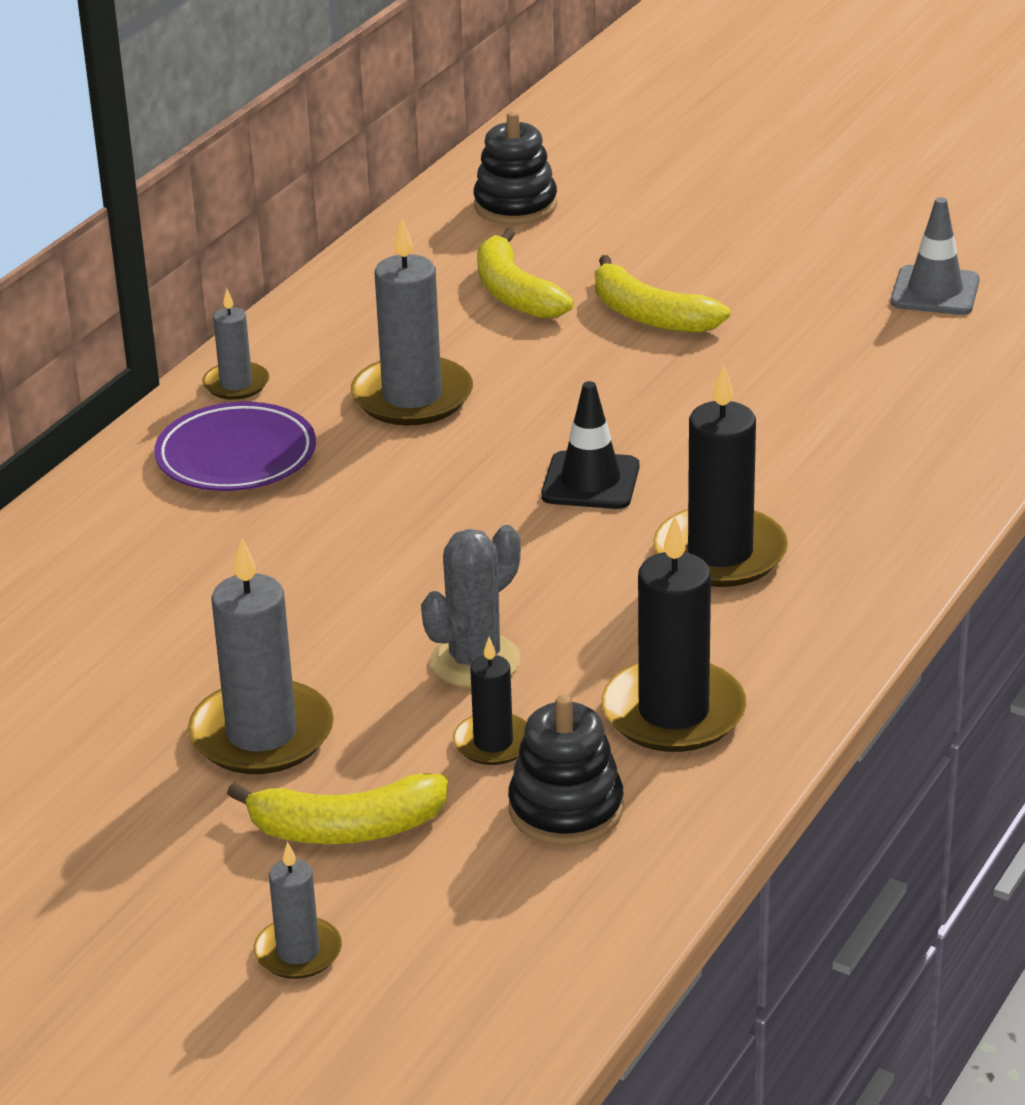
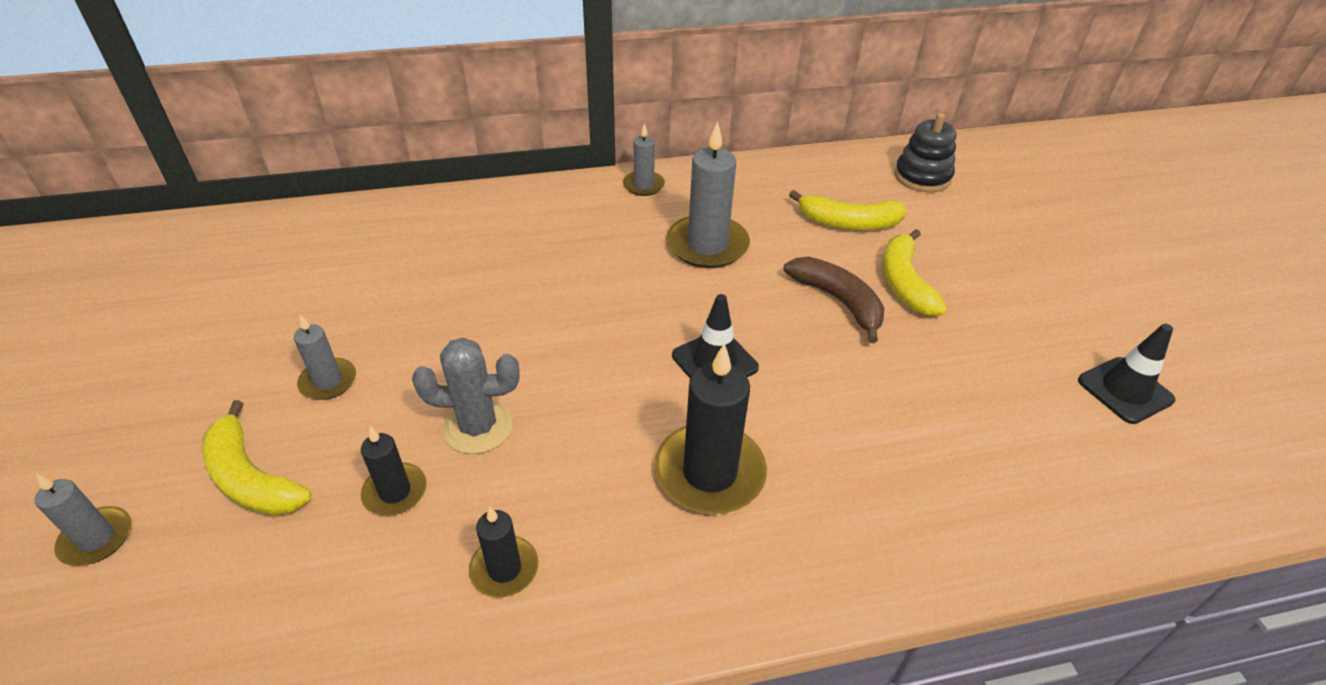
camera: 45 degrees right, 10 degrees up
purple plate [154,402,316,491] -> none
grey candle [188,538,334,774] -> grey candle [294,314,356,400], size x0.55
yellow banana [477,228,574,319] -> yellow banana turned 105 degrees counterclockwise [789,190,907,230]
black stacking toy [508,695,623,846] -> none
black candle [602,516,747,752] -> black candle [469,506,539,598], size x0.55
grey traffic cone [891,197,980,315] -> black traffic cone [1078,324,1176,424]
none -> brown banana [784,257,884,343]

